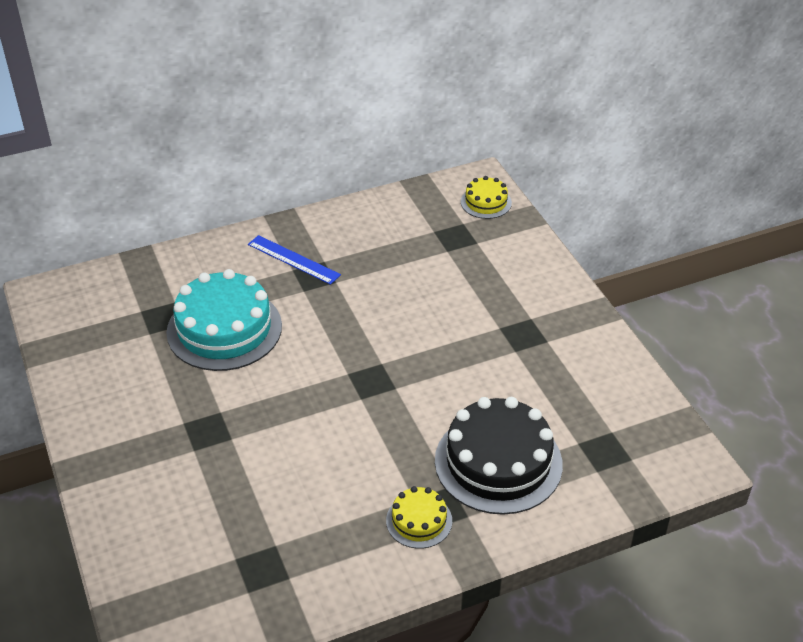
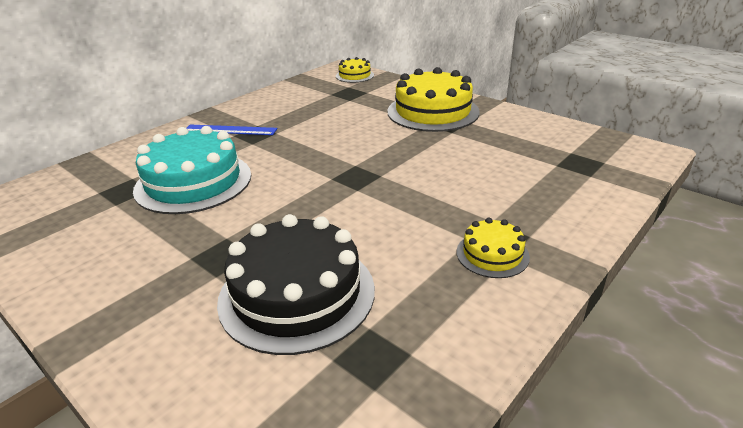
camera: 25 degrees left, 10 degrees down
black cake [435,397,563,515] -> black cake moved to [217,214,375,355]
none -> yellow cake [387,67,480,132]

